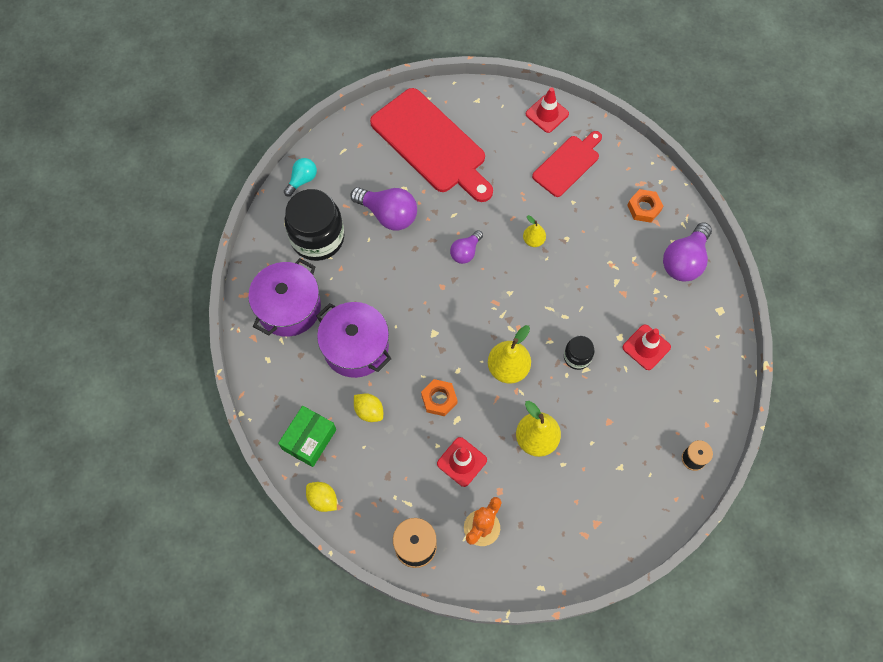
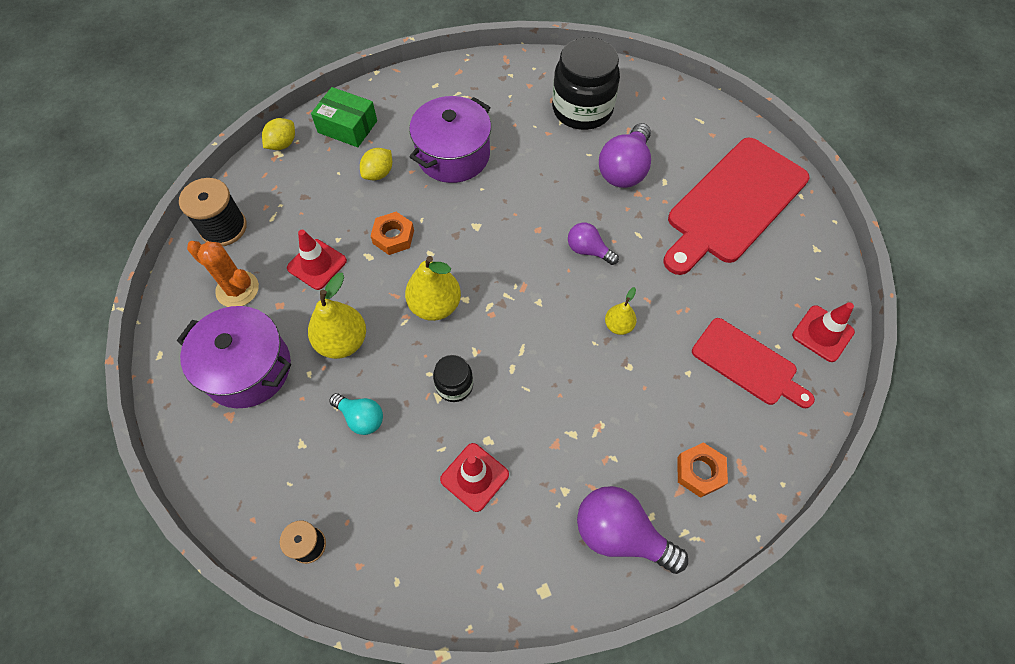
camera: 85 degrees right, 5 degrees down
purple pot [248,258,321,337] -> purple pot moved to [177,306,291,408]
turquoise light bulb [284,158,317,196] -> turquoise light bulb moved to [329,393,383,435]

